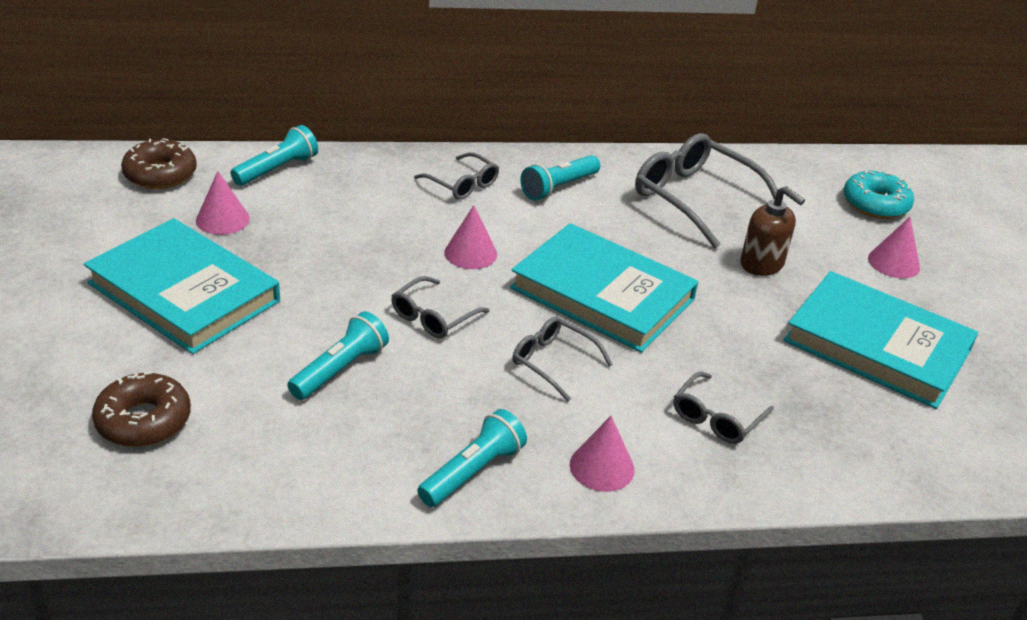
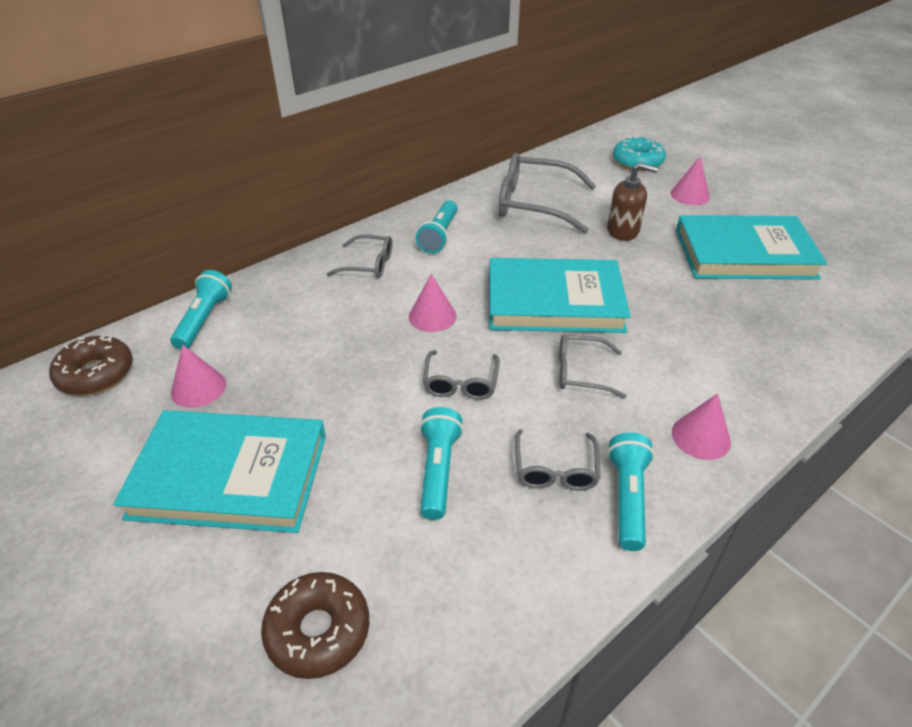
camera: 30 degrees left, 5 degrees up
grey glasses [674,372,774,444] -> grey glasses moved to [515,429,600,491]

